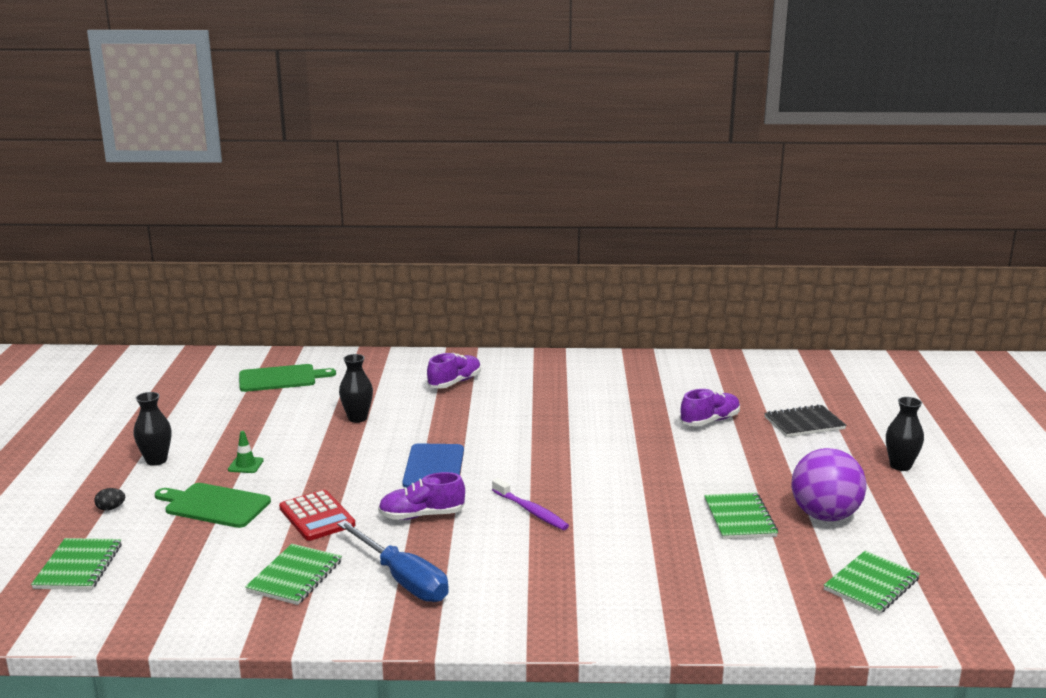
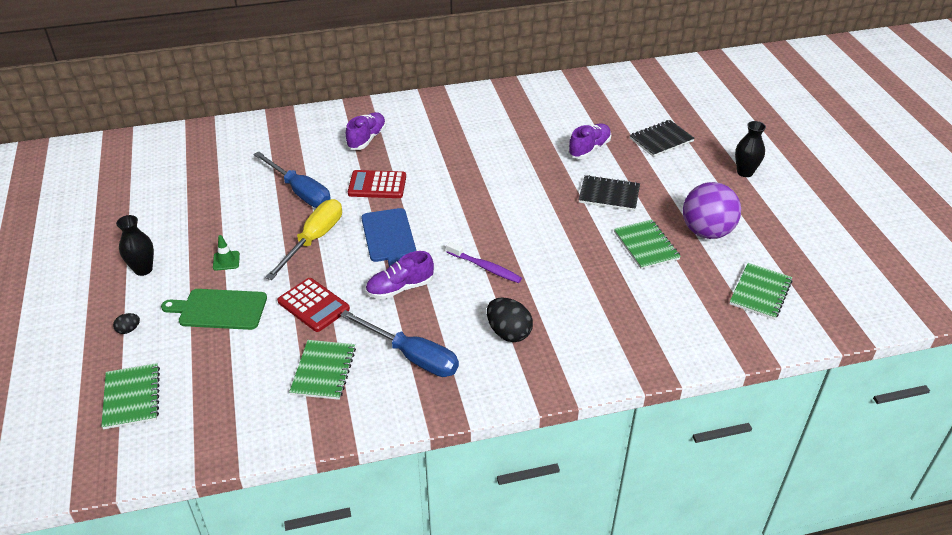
camera: 15 degrees left, 20 degrees up
green cutting board [239,364,336,392] -> none
black vase [339,354,373,423] -> blue screwdriver [253,151,331,208]
none -> yellow screwdriver [265,199,342,280]
none -> red calculator [348,170,406,198]
none -> black egg [487,297,533,342]
none -> black notebook [578,175,640,211]

